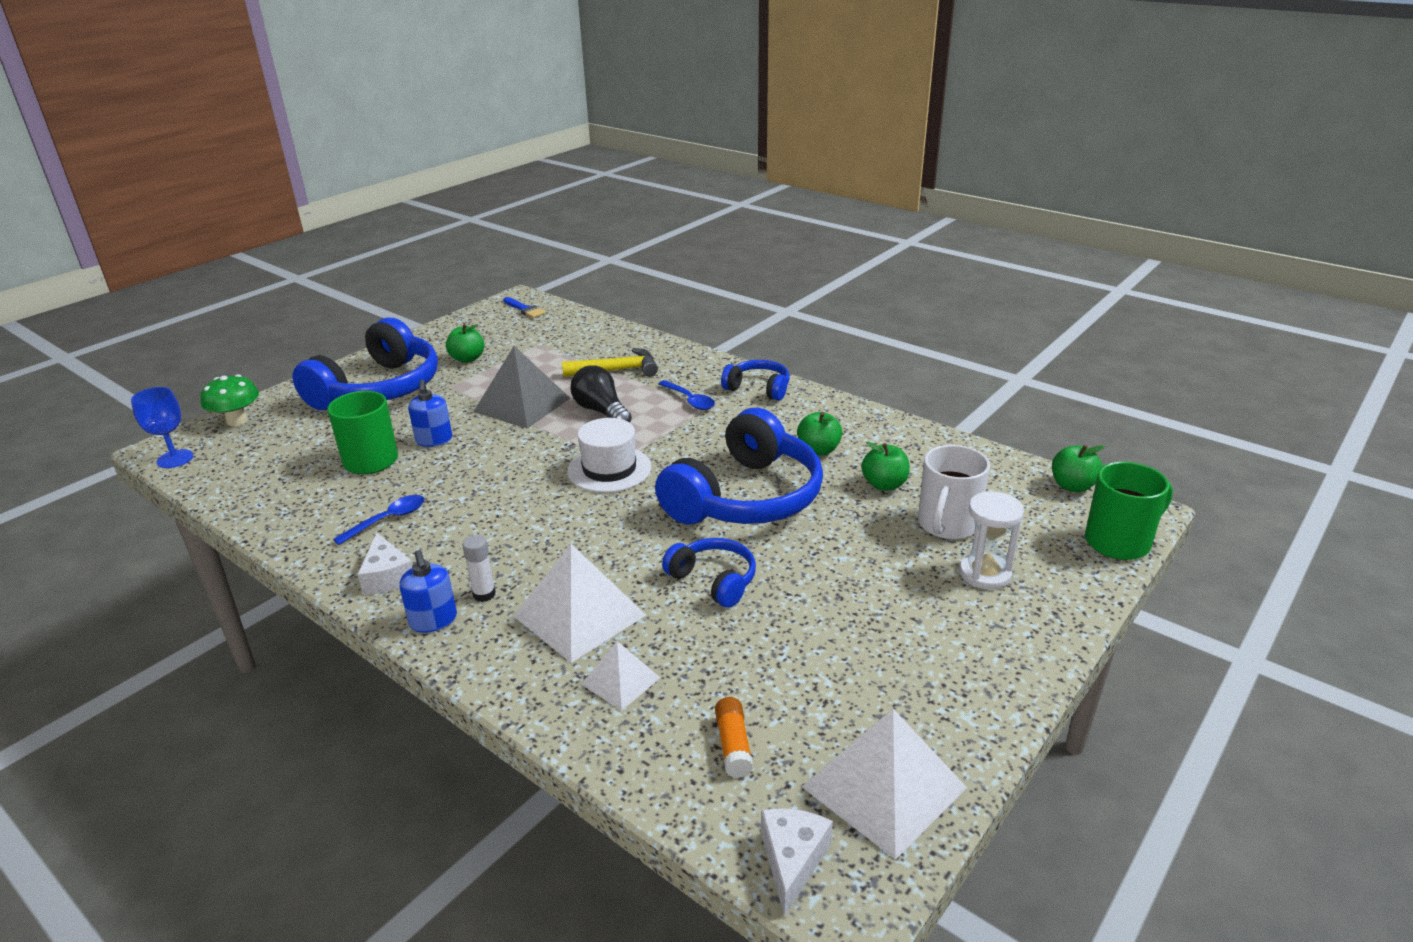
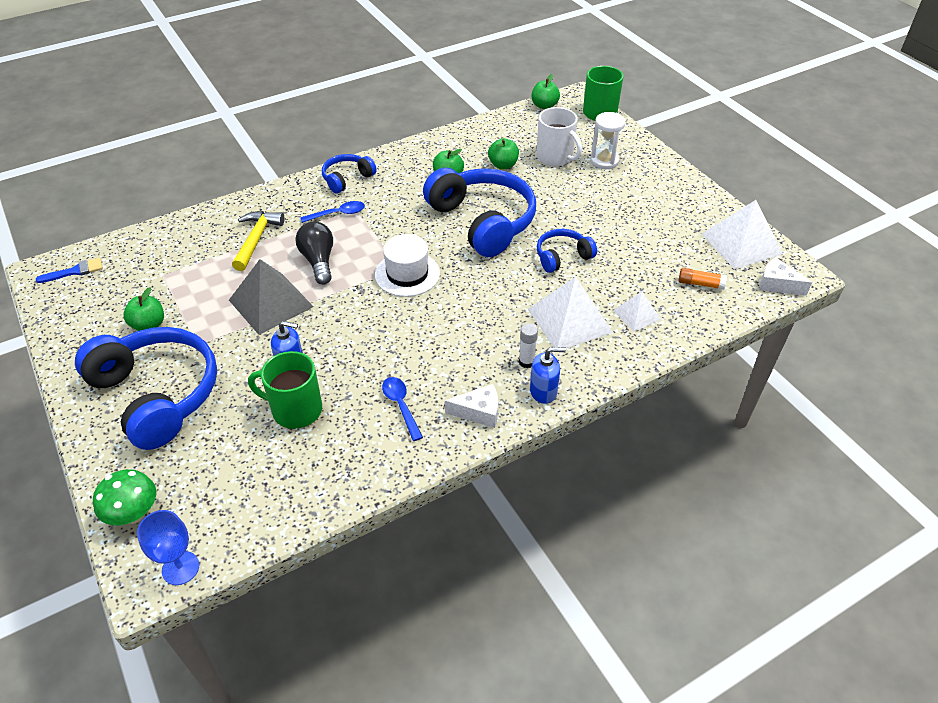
camera: 70 degrees left, 15 degrees up
black light bulb [570,365,632,423] -> black light bulb turned 90 degrees clockwise [295,222,333,285]

